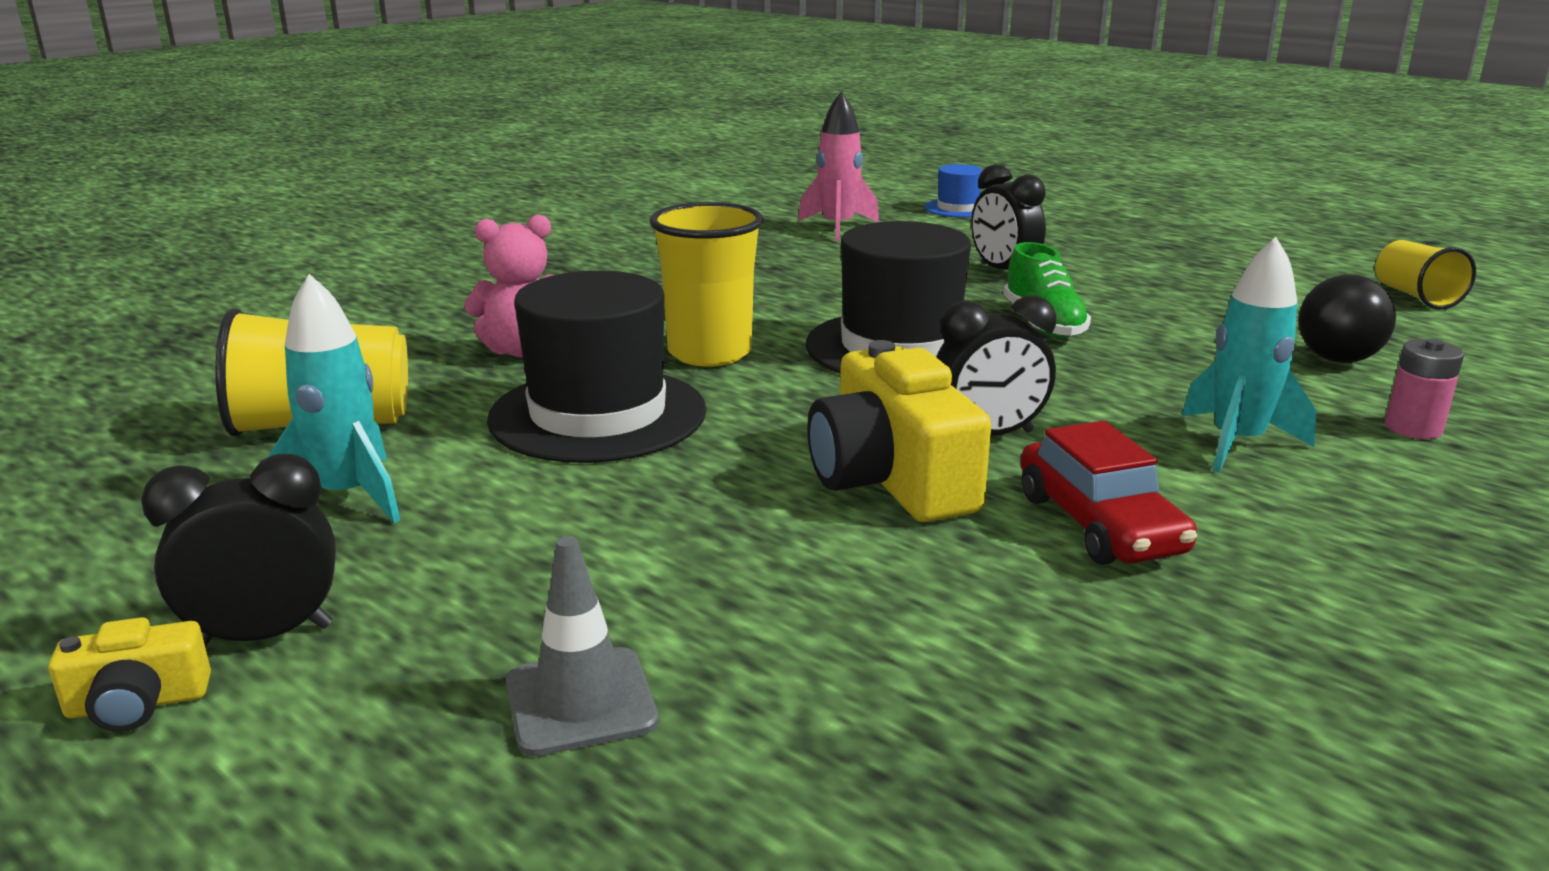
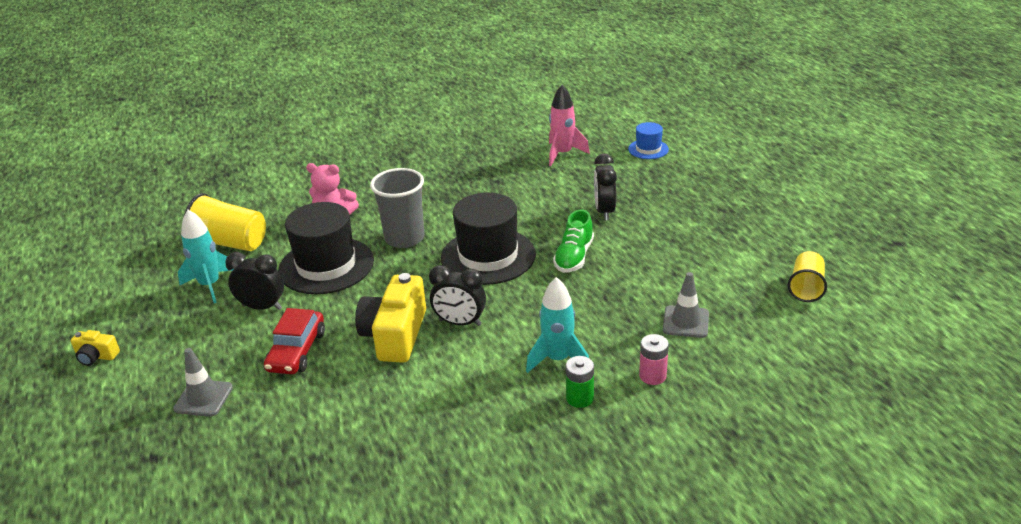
camera: 30 degrees right, 10 degrees up
black clock [141,454,336,646] -> black clock moved to [225,252,284,310]
yellow cup [649,202,763,367] -> grey cup [370,168,425,248]
red car [1021,421,1197,565] -> red car moved to [264,308,325,374]
black ball [1299,275,1396,363] -> grey traffic cone [663,272,709,338]
none -> green battery [566,356,594,408]

